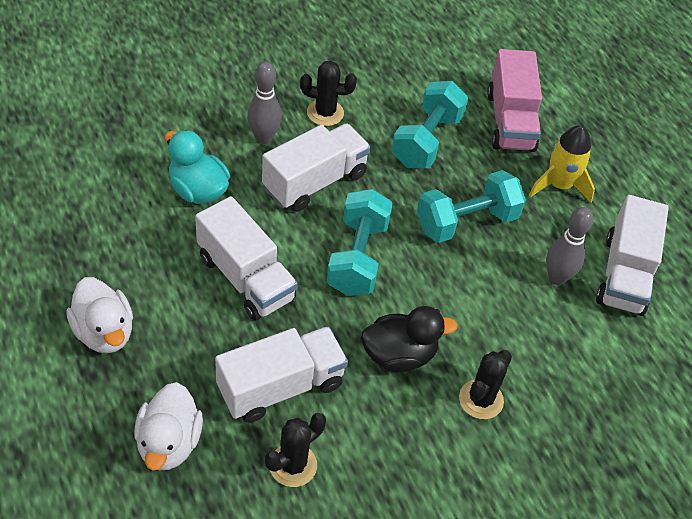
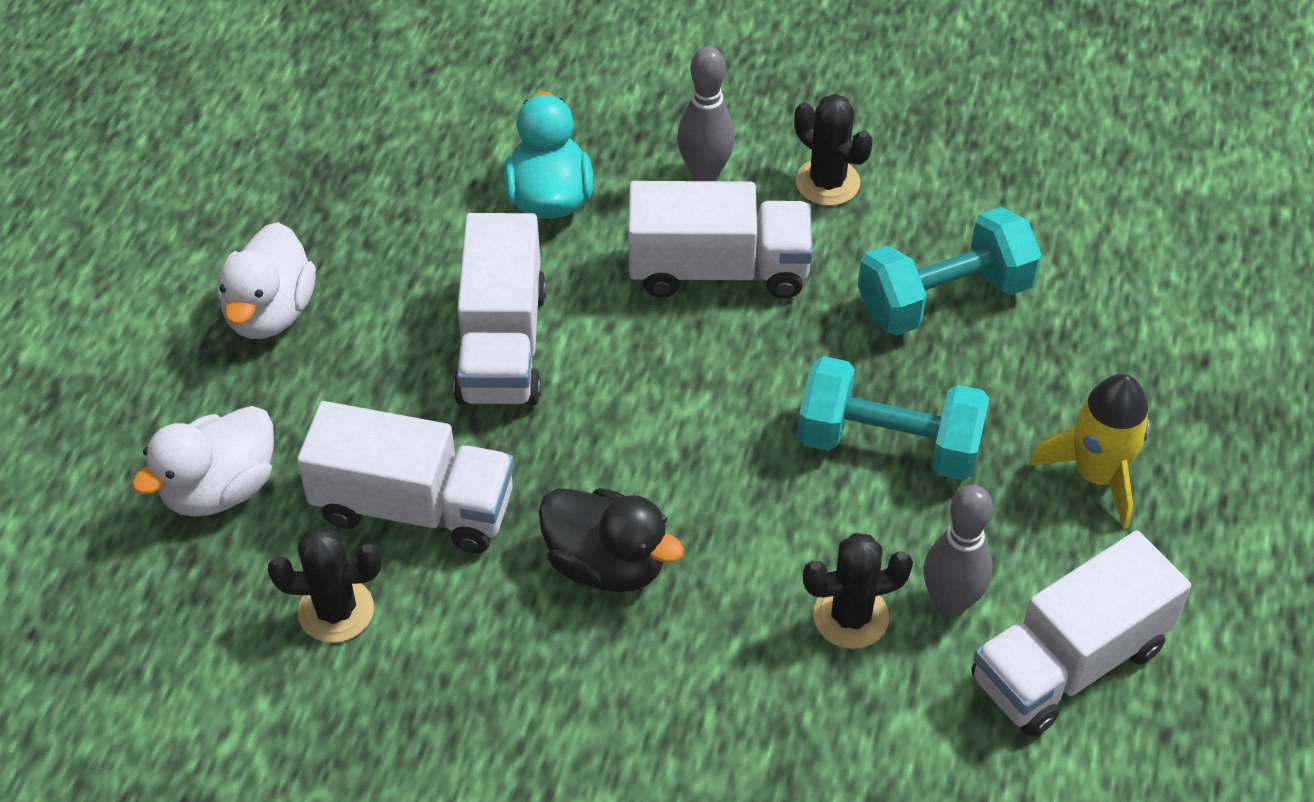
camera: 45 degrees right, 0 degrees up
turquoise dumbbell [327,189,393,296] -> none
black cactus [459,350,512,419] -> black cactus moved to [803,533,913,649]
pink truck [487,49,542,152] -> none

